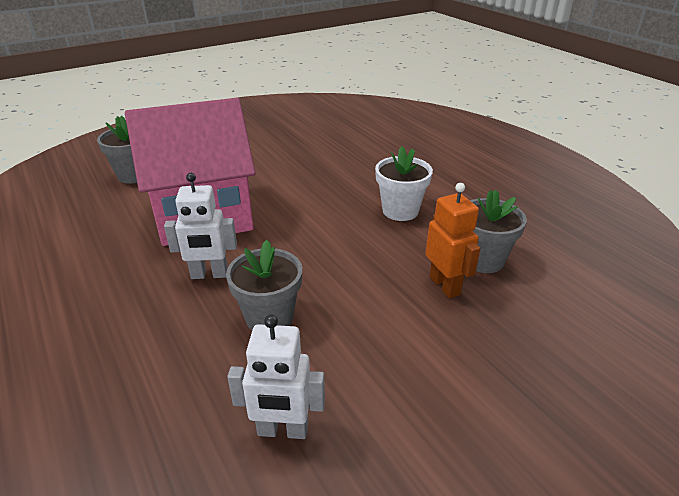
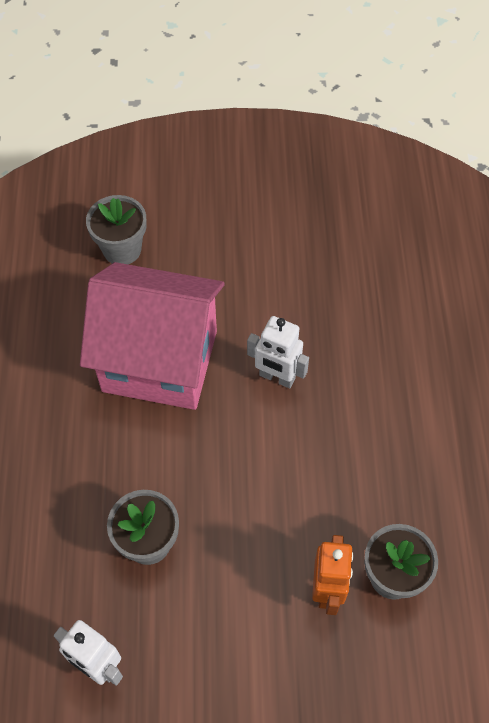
camera: 30 degrees right, 25 degrees up
white robot [164,173,237,279] -> white robot moved to [247,316,309,388]
white flower pot [375,146,433,221] -> none

